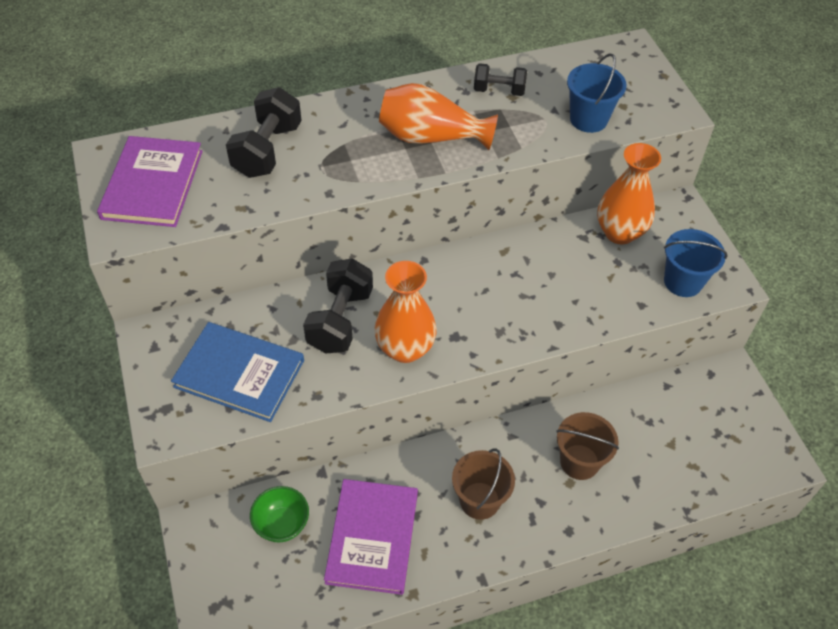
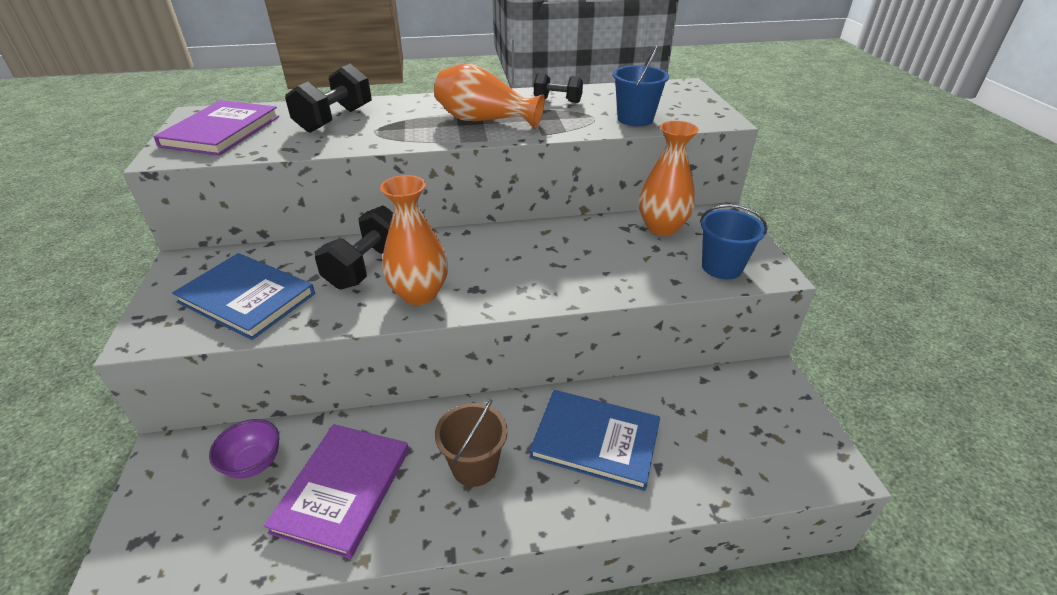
camera: 10 degrees right, 15 degrees down
green bowl [250,486,309,542] -> purple bowl [209,419,279,479]
brown bucket [556,412,619,480] -> blue book [530,390,660,491]

